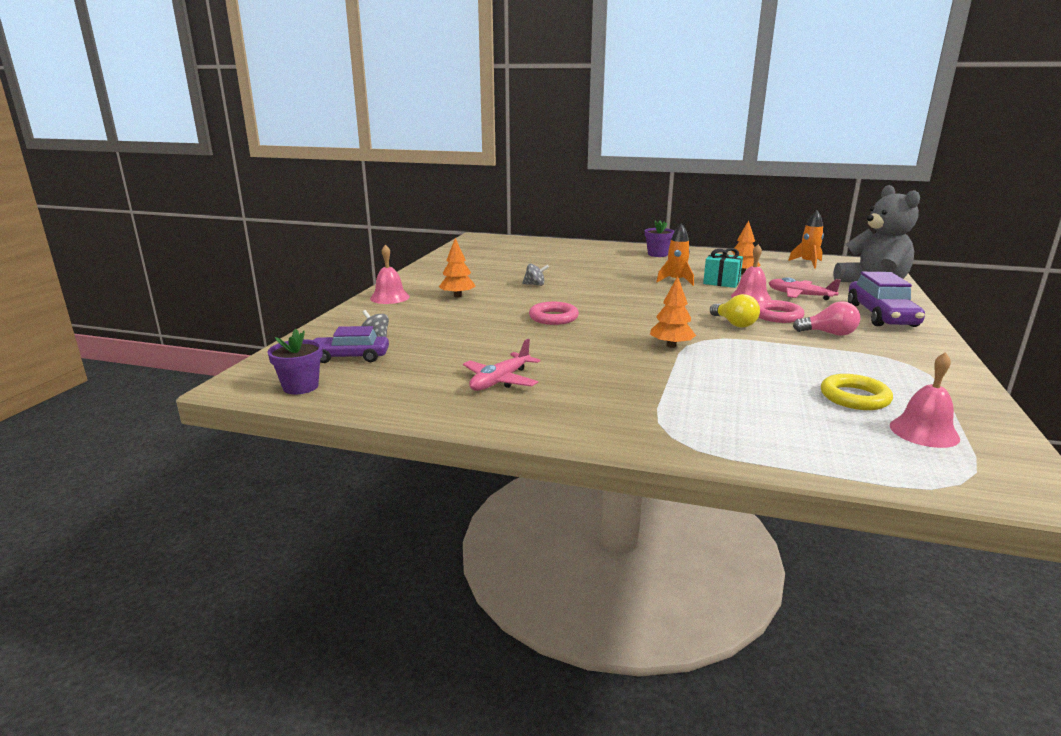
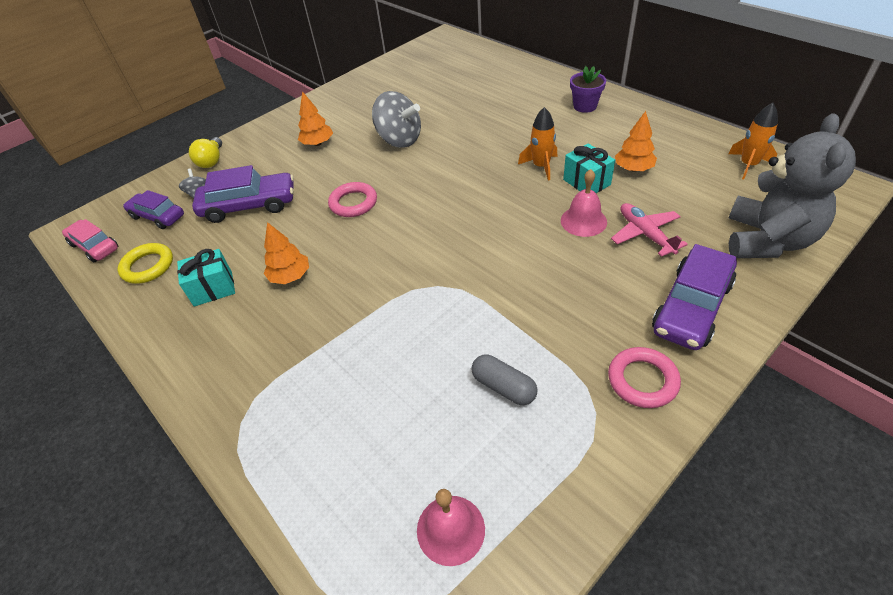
camera: 35 degrees right, 25 degrees up
purple flower pot [267,329,323,394] -> pink car [62,219,118,262]
pink bell [370,245,410,304] -> none
pink plane [463,339,541,391] -> turquoise gift [177,249,235,307]
grey spinning top [522,264,549,286] -> grey spinning top [372,91,421,148], size x2.13
orange tree [650,276,696,348] -> orange tree moved to [264,222,309,284]
yellow light bulb [710,294,760,327] -> yellow light bulb moved to [189,137,222,168]
pink ring [758,300,804,323] -> pink ring moved to [608,347,681,408]
pink light bulb [793,301,860,336] -> none
yellow ring [821,374,893,410] -> yellow ring moved to [118,243,173,284]
none -> purple car [192,165,294,223]
none -> grey capsule [471,355,538,405]

